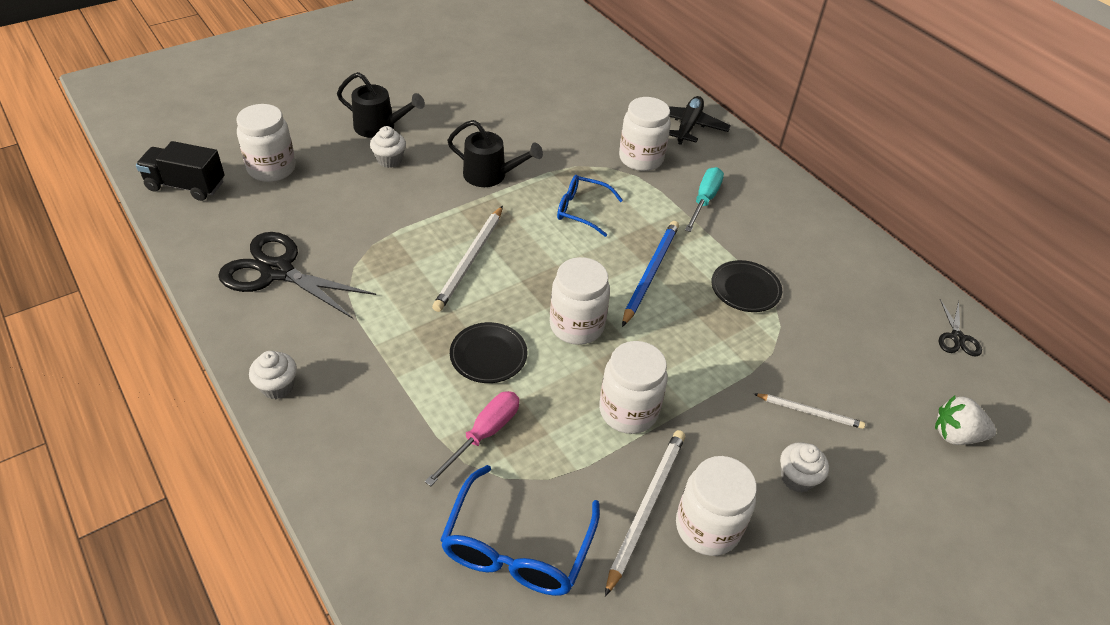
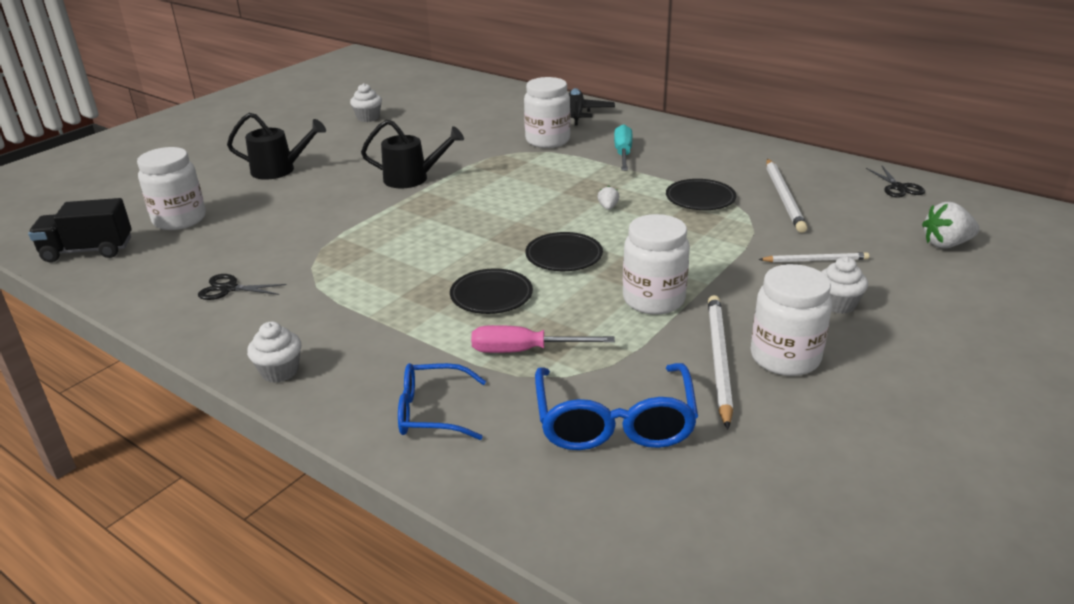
camera: 15 degrees left, 15 degrees down
black scissors [218,232,376,319] -> black scissors [198,274,287,300], size x0.48
white cupcake [370,126,406,168] -> white cupcake moved to [350,83,382,122]
pink screwdriver [425,391,519,486] -> pink screwdriver turned 105 degrees counterclockwise [471,325,615,353]
white pencil [432,206,503,312] -> white pencil moved to [766,159,807,233]
white jar [550,257,610,345] -> black plate [525,232,603,271]
blue glasses [557,175,623,237] -> blue glasses moved to [398,363,486,440]
blue pencil [622,221,679,327] -> white strawberry [598,186,619,210]

